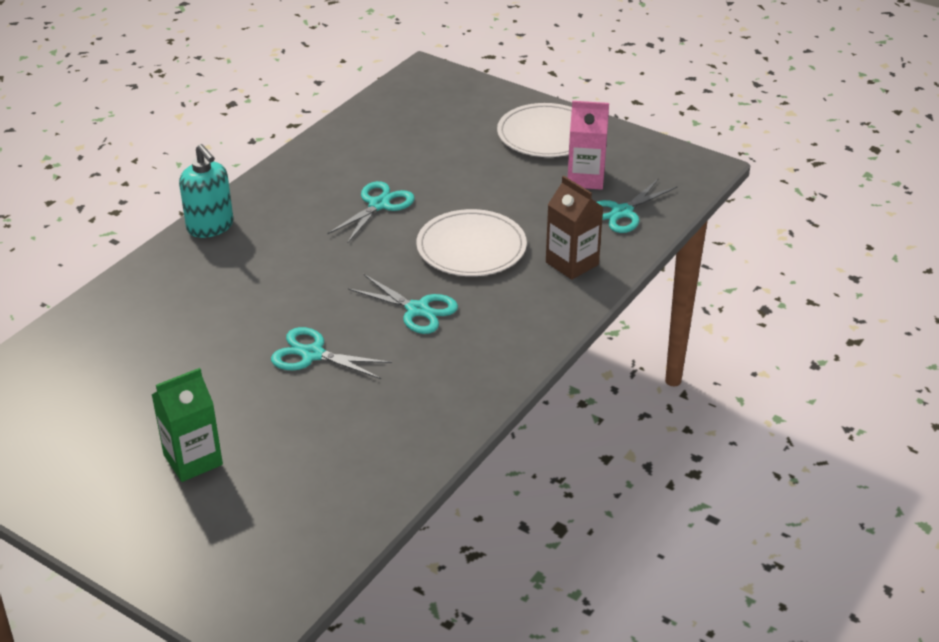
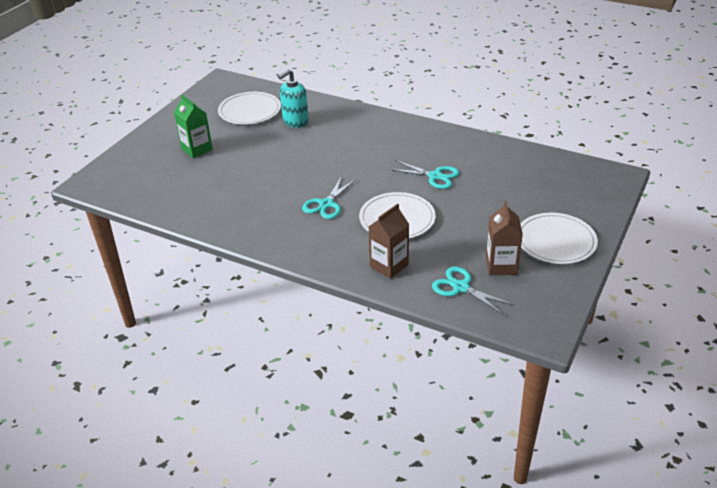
camera: 85 degrees right, 0 degrees up
turquoise soap dispenser [179,144,233,238] -> turquoise soap dispenser moved to [278,69,309,128]
turquoise scissors [271,327,392,379] -> none
pink carton [568,101,609,190] -> brown carton [486,201,523,275]
none -> white plate [218,92,281,125]

